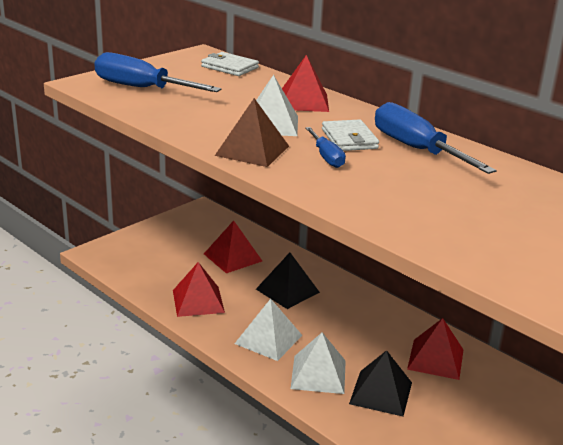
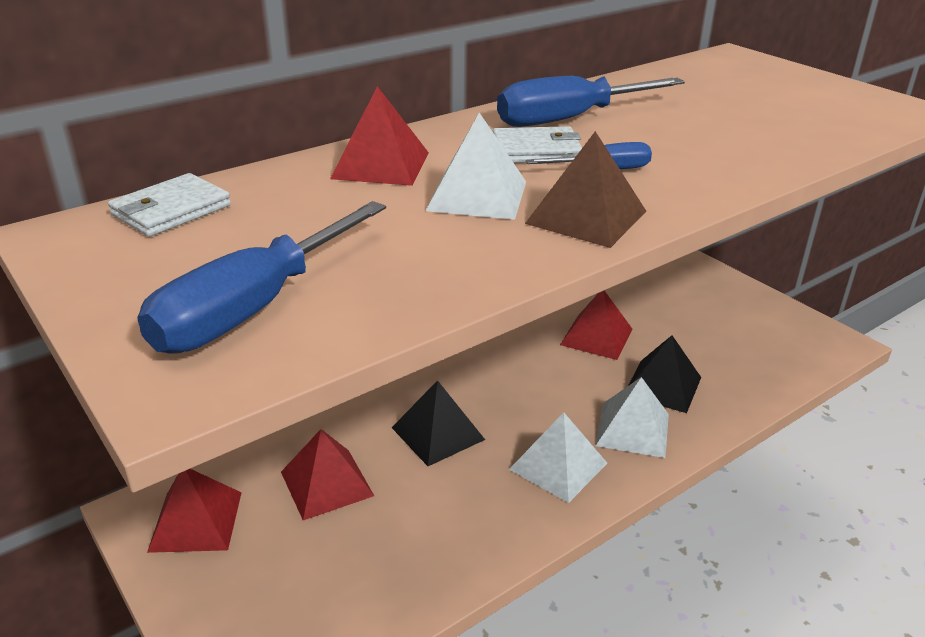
camera: 80 degrees left, 5 degrees up
red pyramid [173,262,225,317] -> red pyramid moved to [147,469,242,553]

